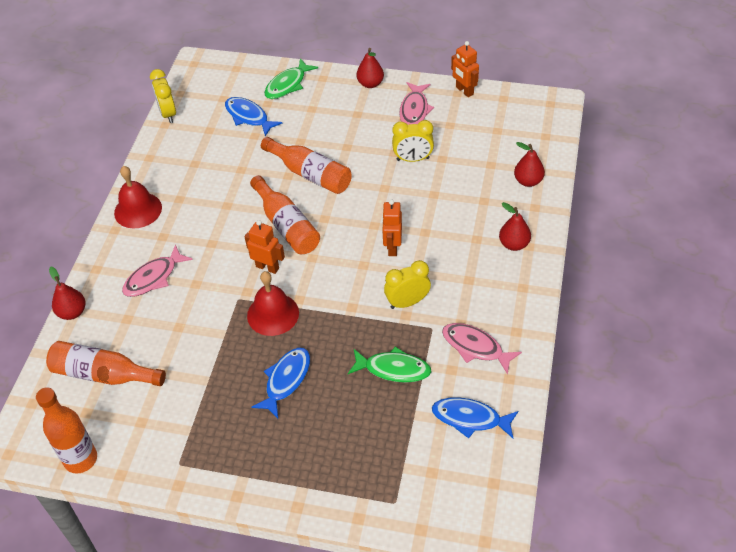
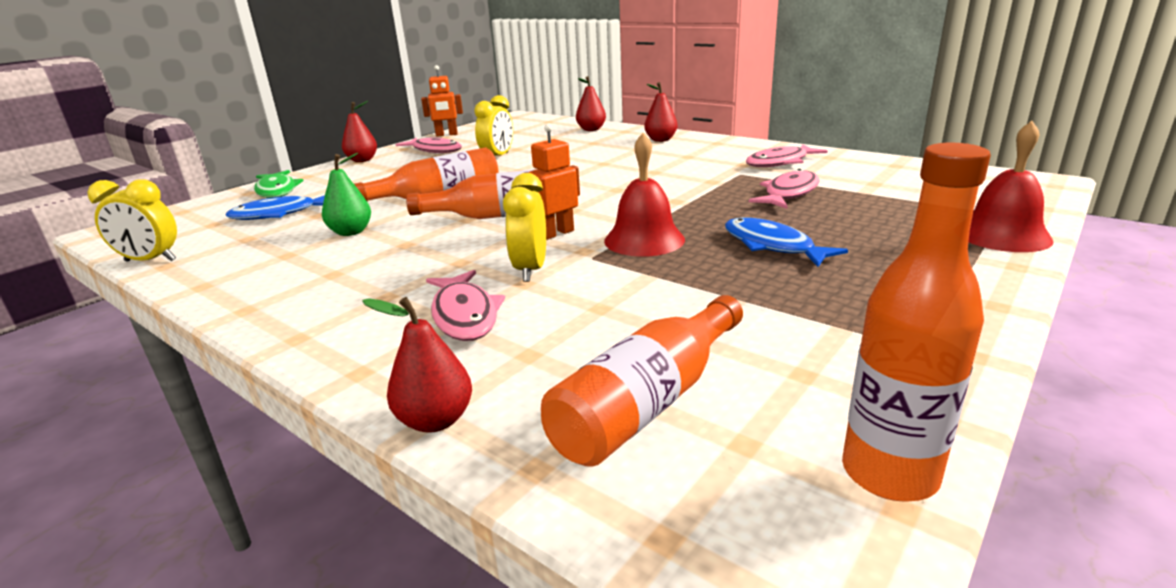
camera: 65 degrees left, 25 degrees down
red bell [114,166,162,228] -> red bell moved to [969,121,1054,252]
green fish [348,347,432,383] -> pink fish [749,169,820,209]
orange robot [382,200,402,256] -> none
yellow clock [384,260,431,309] -> yellow clock moved to [503,173,546,282]
blue fish [432,397,519,438] -> none
none -> green pear [322,153,371,236]

